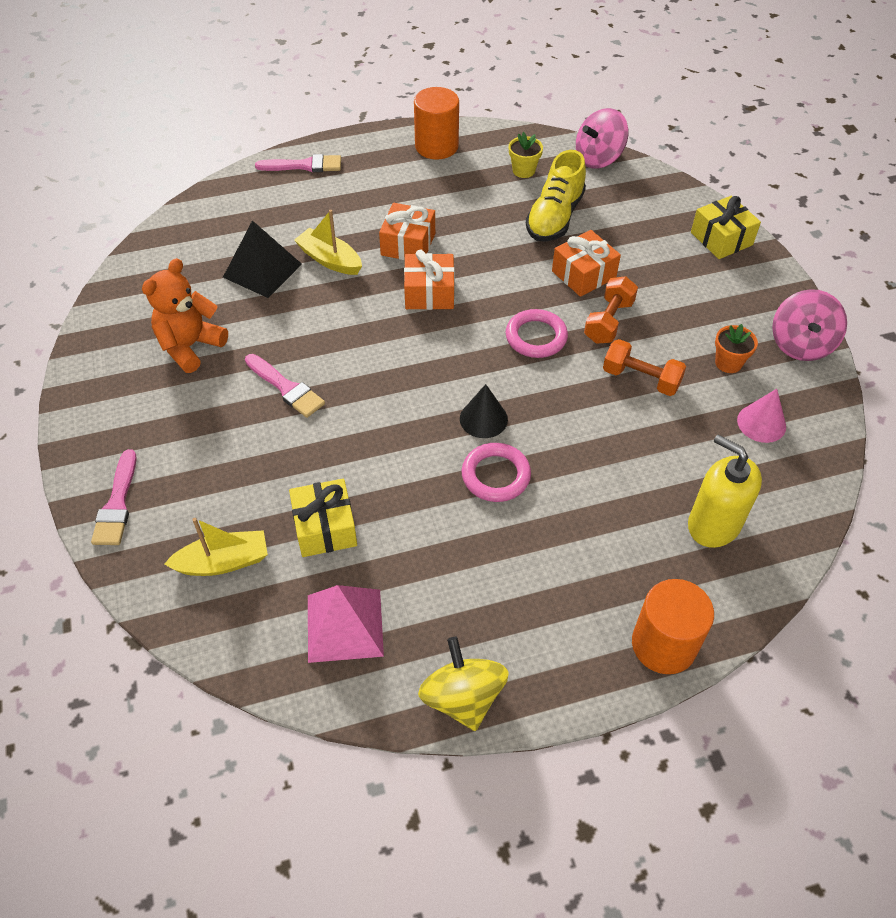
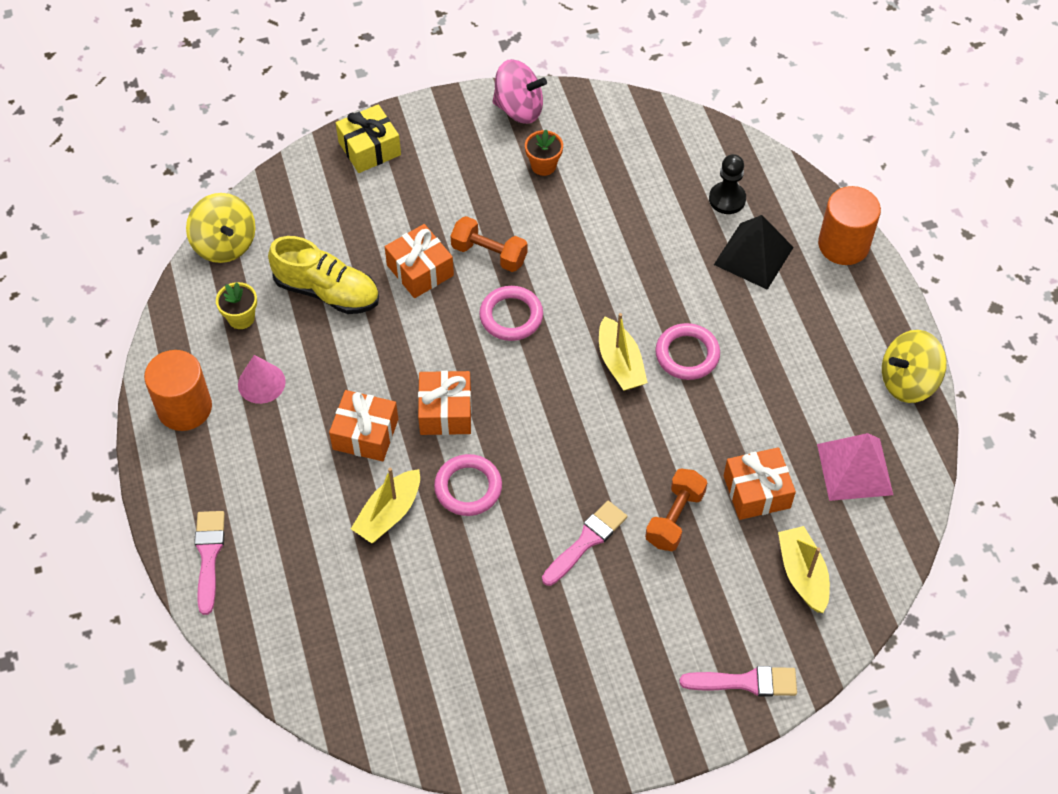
camera: 90 degrees left, 5 degrees up
orange teddy bear [142,258,228,373] -> none
black pyramid [223,220,302,298] -> black pyramid moved to [714,215,794,290]
yellow gift [289,479,357,557] -> orange gift [724,447,796,520]
black cone [460,384,508,438] -> yellow boat [599,313,648,391]
pink spinning top [576,108,628,169] -> yellow spinning top [186,193,255,263]
orange dumbbell [603,339,686,396] -> orange dumbbell moved to [645,469,707,551]
yellow soap dispenser [688,435,762,548] -> black pawn [709,154,746,214]
pink cone [737,389,786,443] -> pink cone moved to [238,355,286,404]
none -> pink ring [434,454,502,516]

